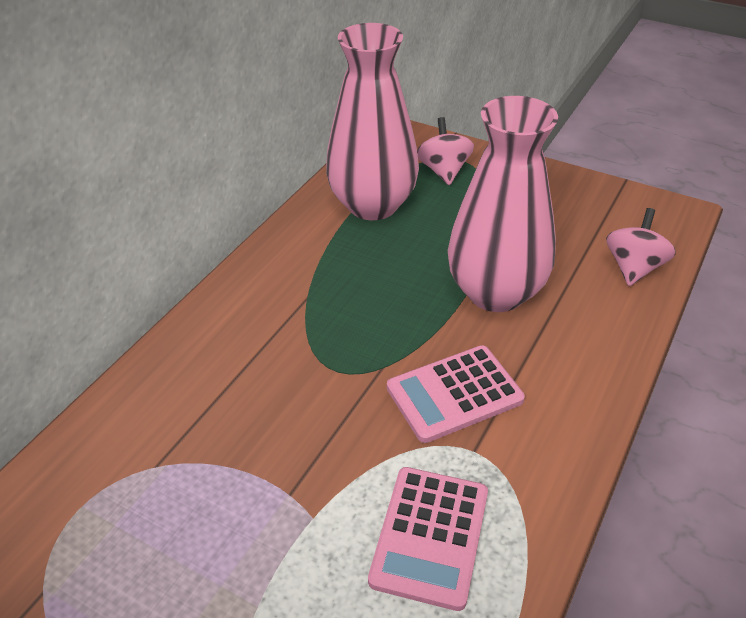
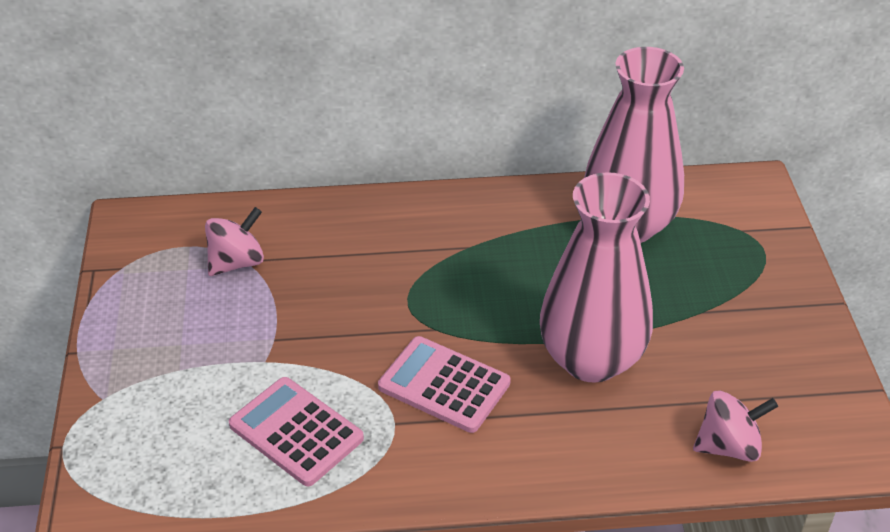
camera: 55 degrees right, 0 degrees up
pink calculator [368,467,488,611] -> pink calculator turned 60 degrees clockwise [229,377,364,486]
pink spinning top [417,117,474,185] -> pink spinning top moved to [205,207,264,276]

